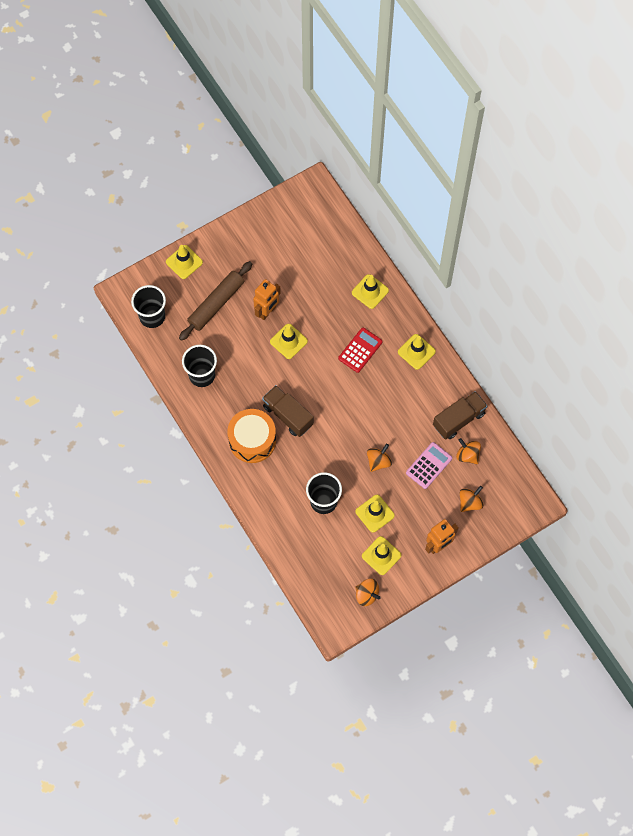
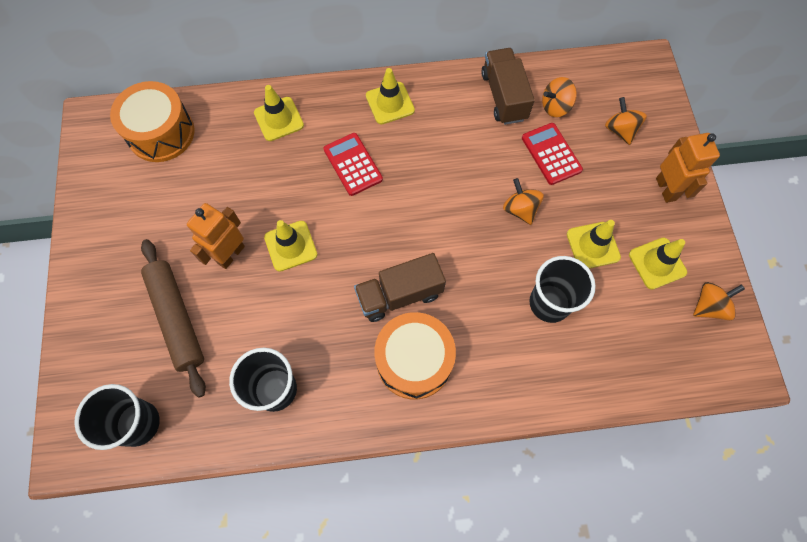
camera: 65 degrees left, 0 degrees up
yellow traffic cone [166,245,203,279] -> none
orange robot [253,279,281,320] -> orange robot turned 120 degrees counterclockwise [187,203,245,269]
pink calculator [406,442,452,489] -> red calculator [522,123,583,185]
none -> orange drum [110,81,195,162]

